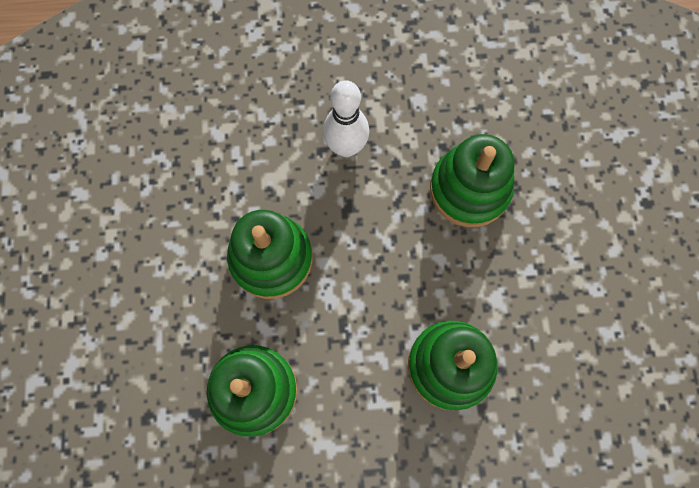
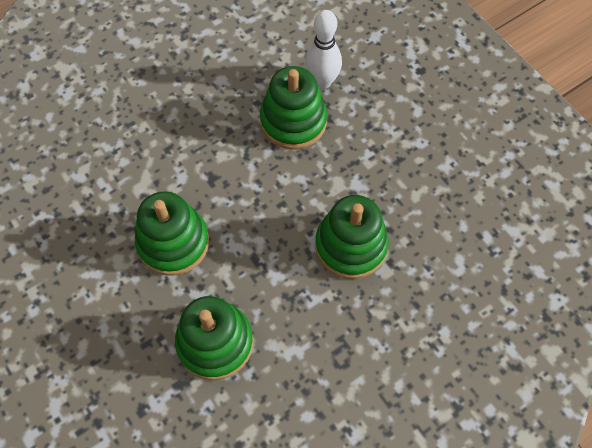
camera: 30 degrees left, 10 degrees down
white bowling pin [323,80,369,157] -> white bowling pin moved to [305,10,342,89]

